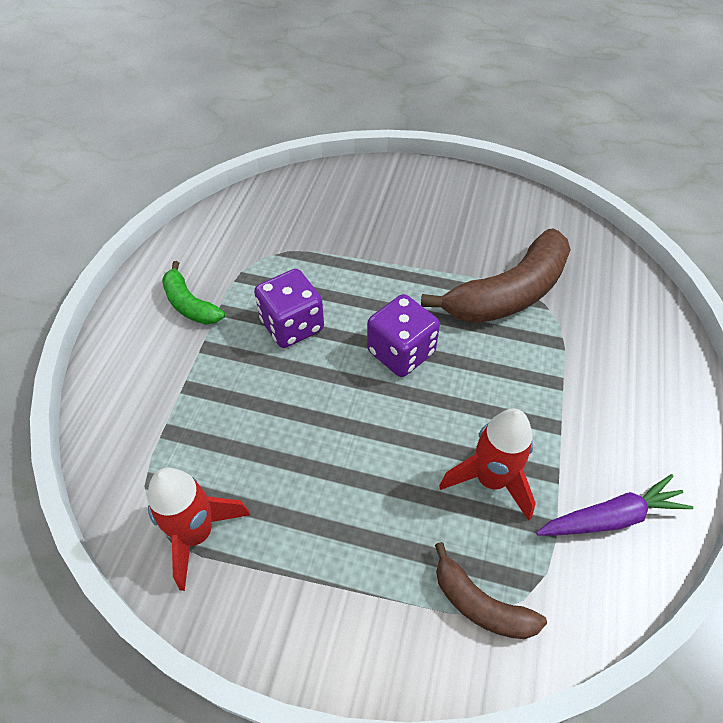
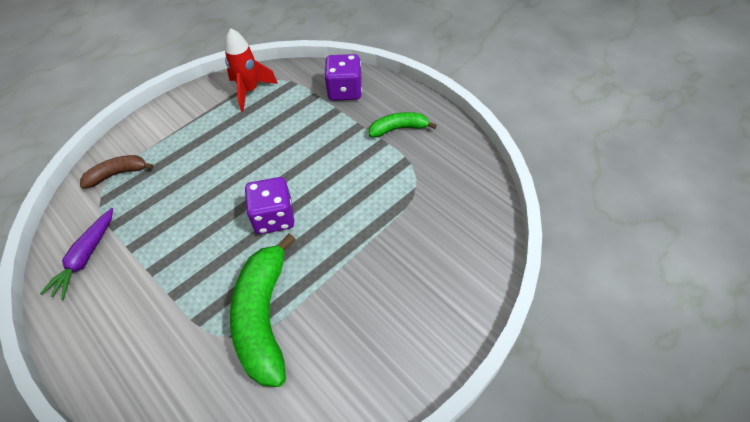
camera: 125 degrees right, 0 degrees up
purple dice [254,269,324,348] -> purple dice moved to [324,54,362,101]
brown banana [421,228,571,323] -> green banana [230,233,296,387]
red rocket [439,409,536,521] -> none

